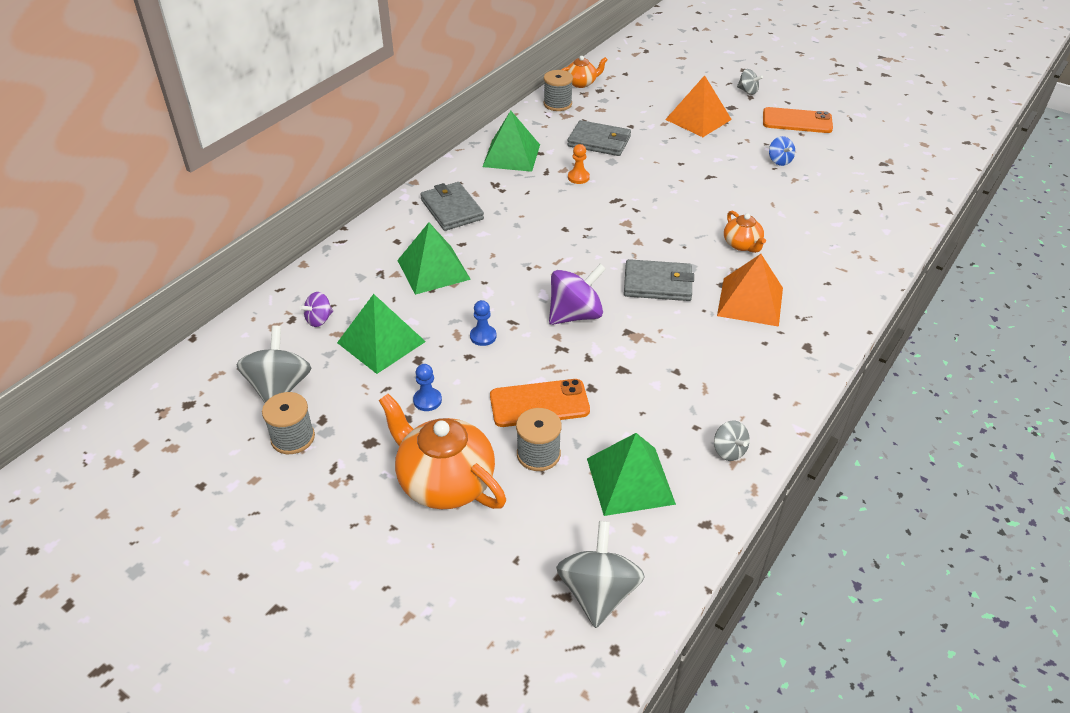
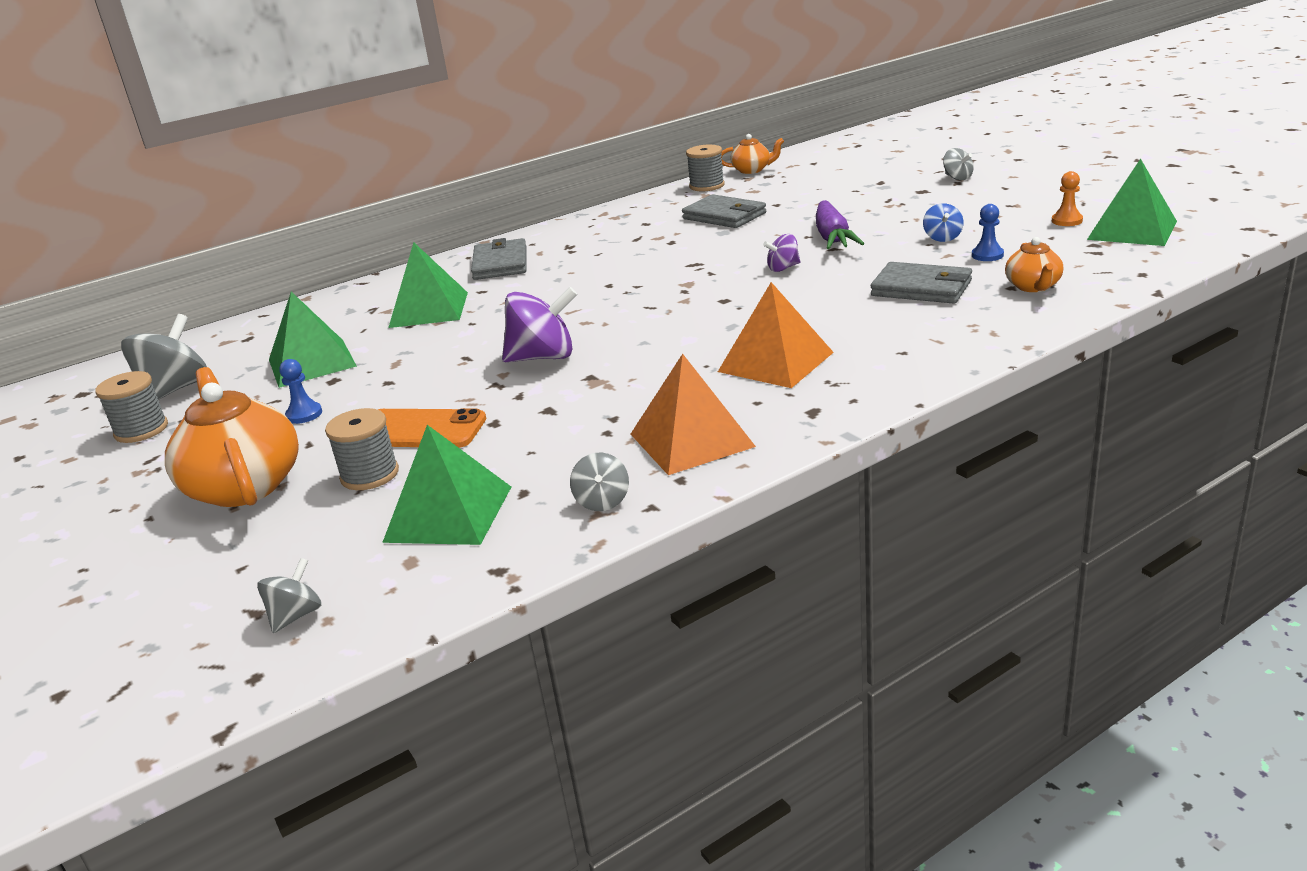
camera: 25 degrees right, 15 degrees down
purple spinning top [299,292,333,327] -> purple spinning top moved to [763,234,801,272]
blue pawn [470,300,496,346] -> blue pawn moved to [972,204,1004,261]
green pyramid [482,111,540,172] -> green pyramid moved to [1087,159,1177,246]
grey spinning top [556,521,645,628] -> grey spinning top [257,558,322,633], size x0.53
orange pawn [568,144,590,184] -> orange pawn moved to [1052,171,1083,226]
grey wallet [624,259,694,301] -> grey wallet moved to [871,262,972,304]
orange pyramid [665,75,732,137] -> orange pyramid moved to [631,354,756,475]
orange teapot [724,211,766,253] -> orange teapot moved to [1005,237,1063,292]
orange phone [763,107,833,133] -> none
none -> purple carrot [816,200,865,249]

